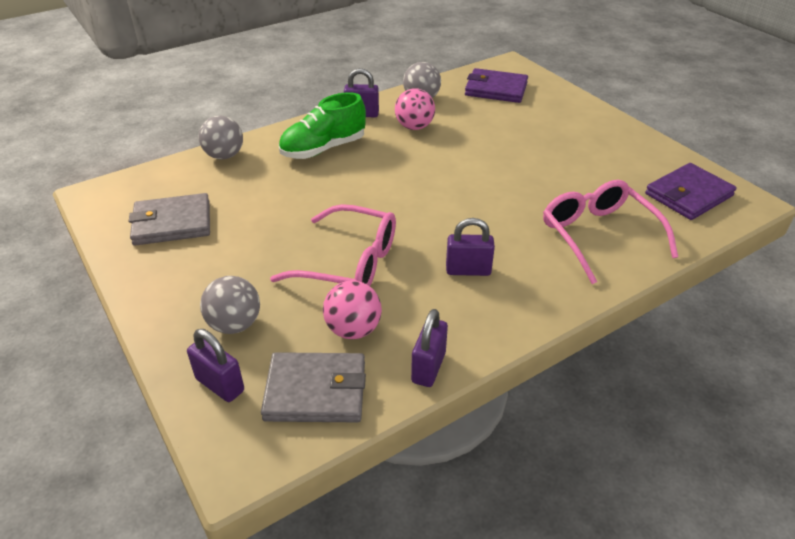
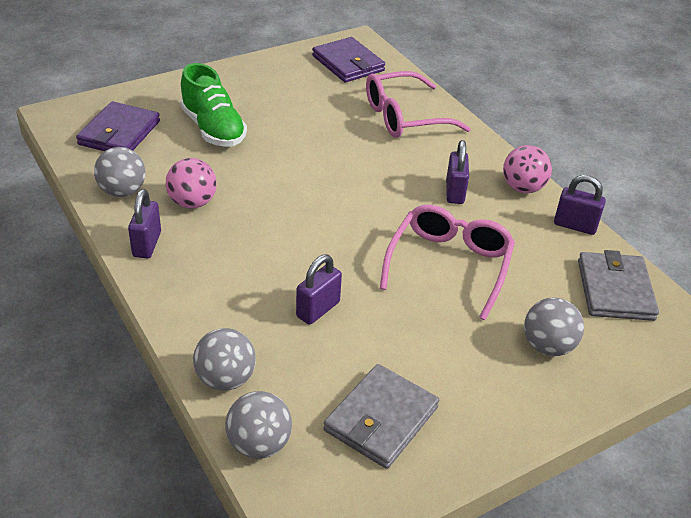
camera: 90 degrees left, 0 degrees up
grey wallet [129,193,210,246] -> grey wallet turned 45 degrees clockwise [324,364,439,469]
purple padlock [187,329,244,402] -> purple padlock moved to [296,255,342,325]
green shoe [279,92,366,159] -> green shoe moved to [180,63,247,147]
pink ball [323,280,382,339] -> pink ball moved to [503,145,552,193]
none -> grey ball [225,391,292,459]

